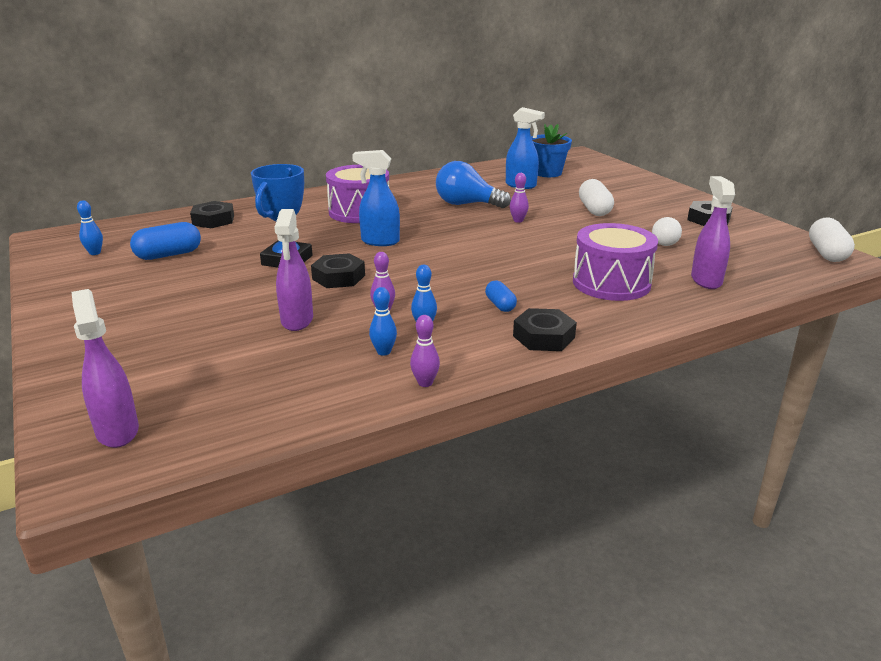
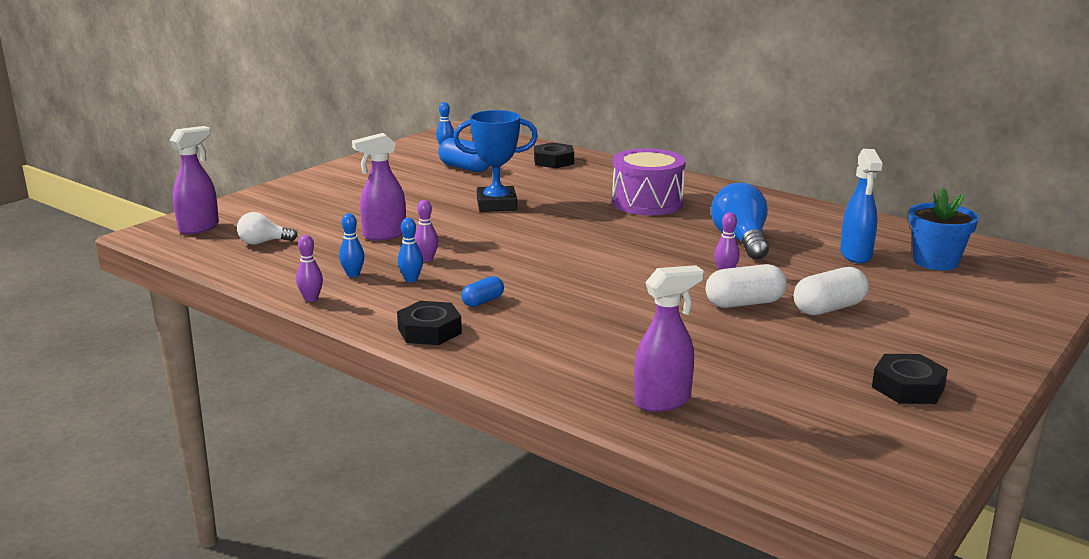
camera: 65 degrees right, 5 degrees down
black nut [311,253,365,288] -> none
blue spray bottle [352,150,400,246] -> none
purple drum [573,223,658,301] -> none
white light bulb [652,217,682,246] -> white light bulb moved to [237,212,298,245]
white capsule [809,217,855,262] -> white capsule moved to [706,264,787,308]

